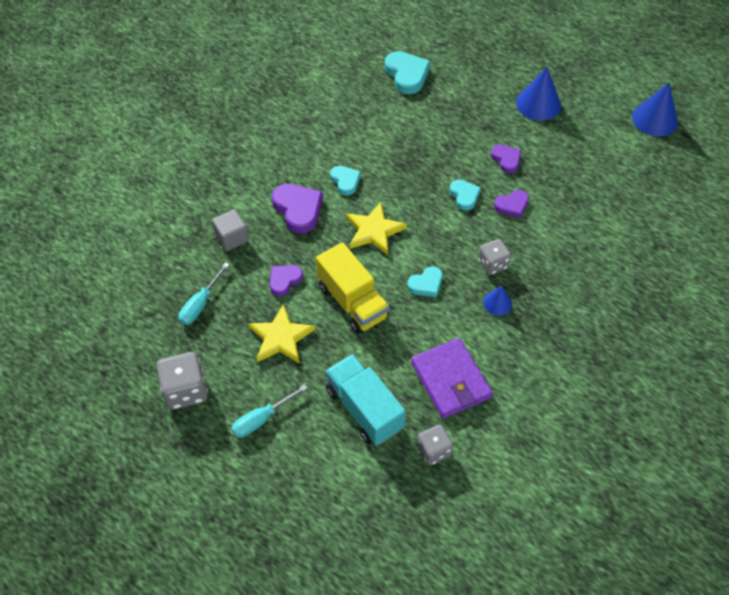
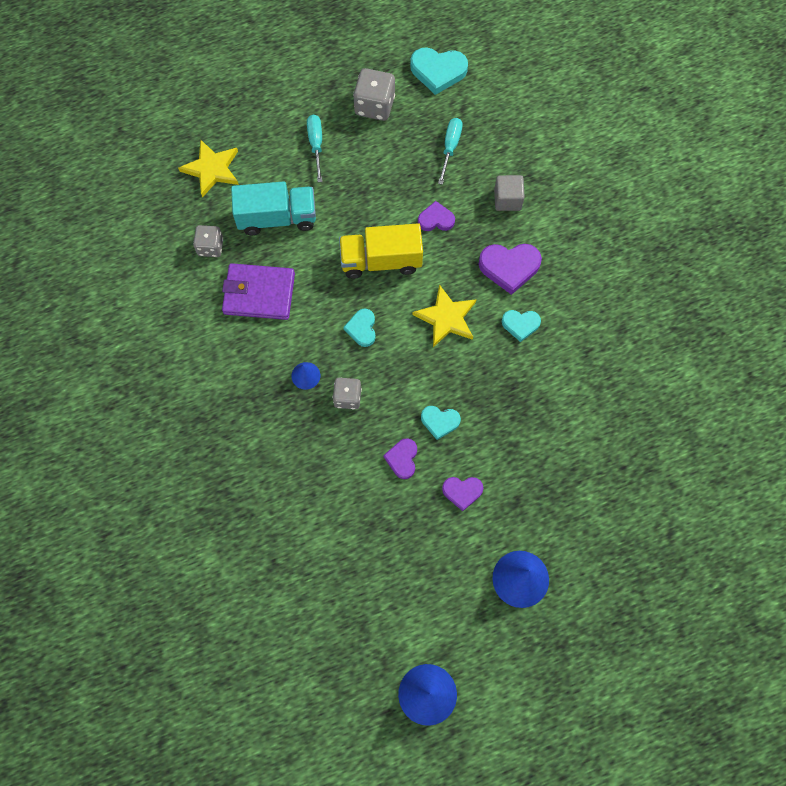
camera: 120 degrees right, 15 degrees up
turquoise screwdriver [179,262,230,325] -> turquoise screwdriver turned 45 degrees clockwise [438,118,463,185]
yellow star [248,304,315,364] -> yellow star moved to [178,140,239,198]
purple heart [270,265,303,296] -> purple heart turned 75 degrees counterclockwise [418,201,455,231]
turquoise heart [385,51,431,94] -> turquoise heart moved to [410,48,468,95]

